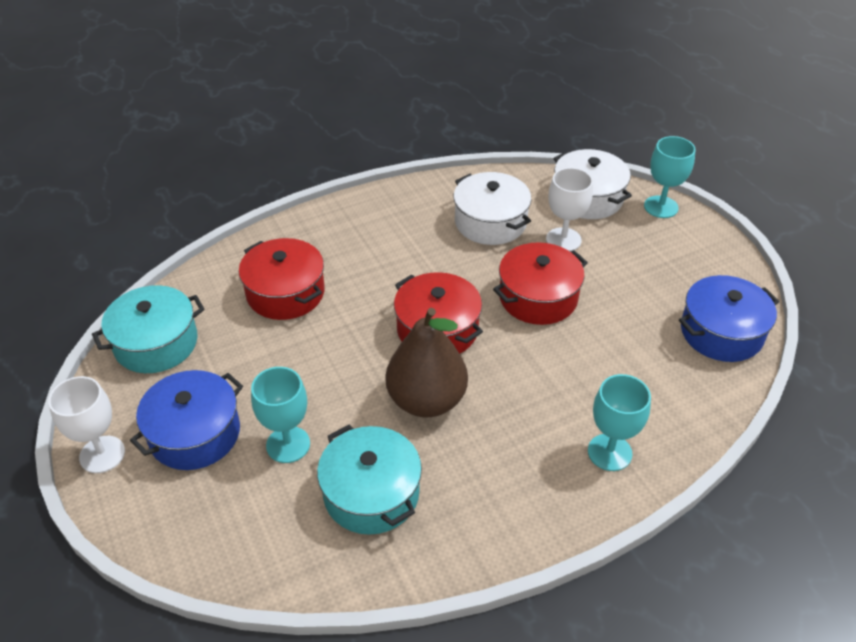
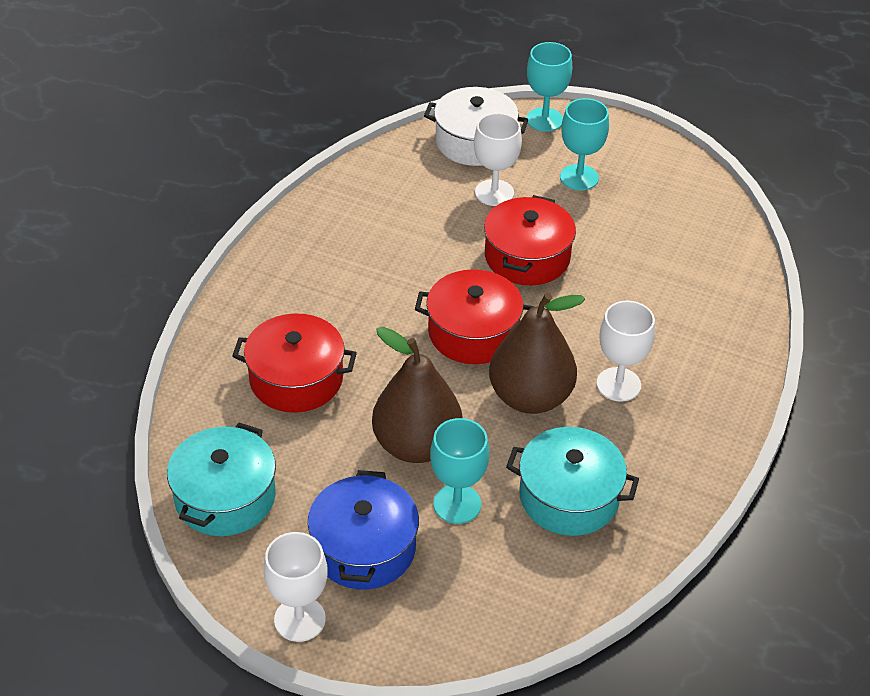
camera: 40 degrees left, 0 degrees up
white pot [453,172,531,245] -> none
turquoise goblet [588,374,651,471] -> turquoise goblet moved to [560,98,609,190]
blue pot [679,275,779,362] -> none
none -> brown pear [372,327,462,463]
none -> white goblet [597,301,655,402]

